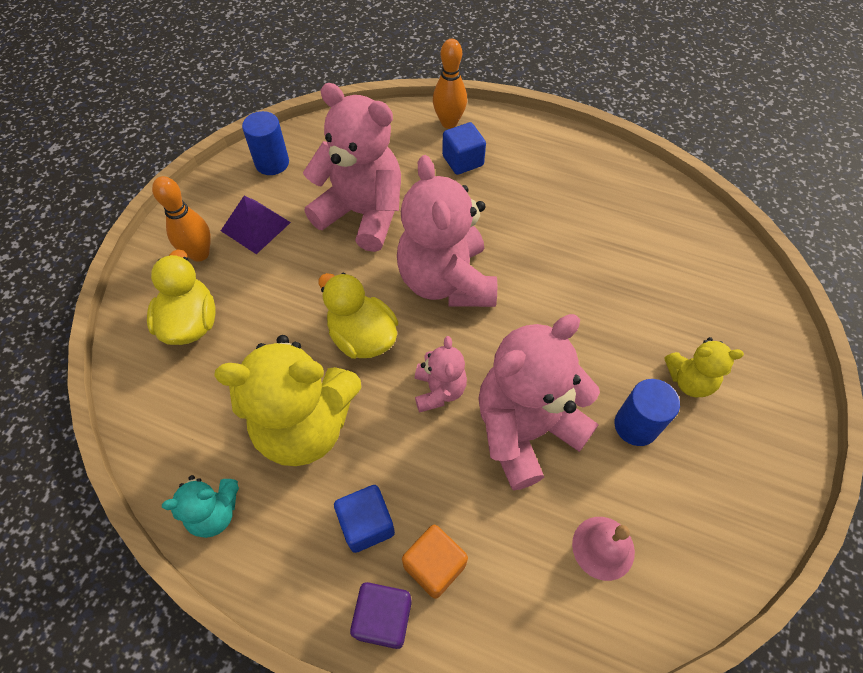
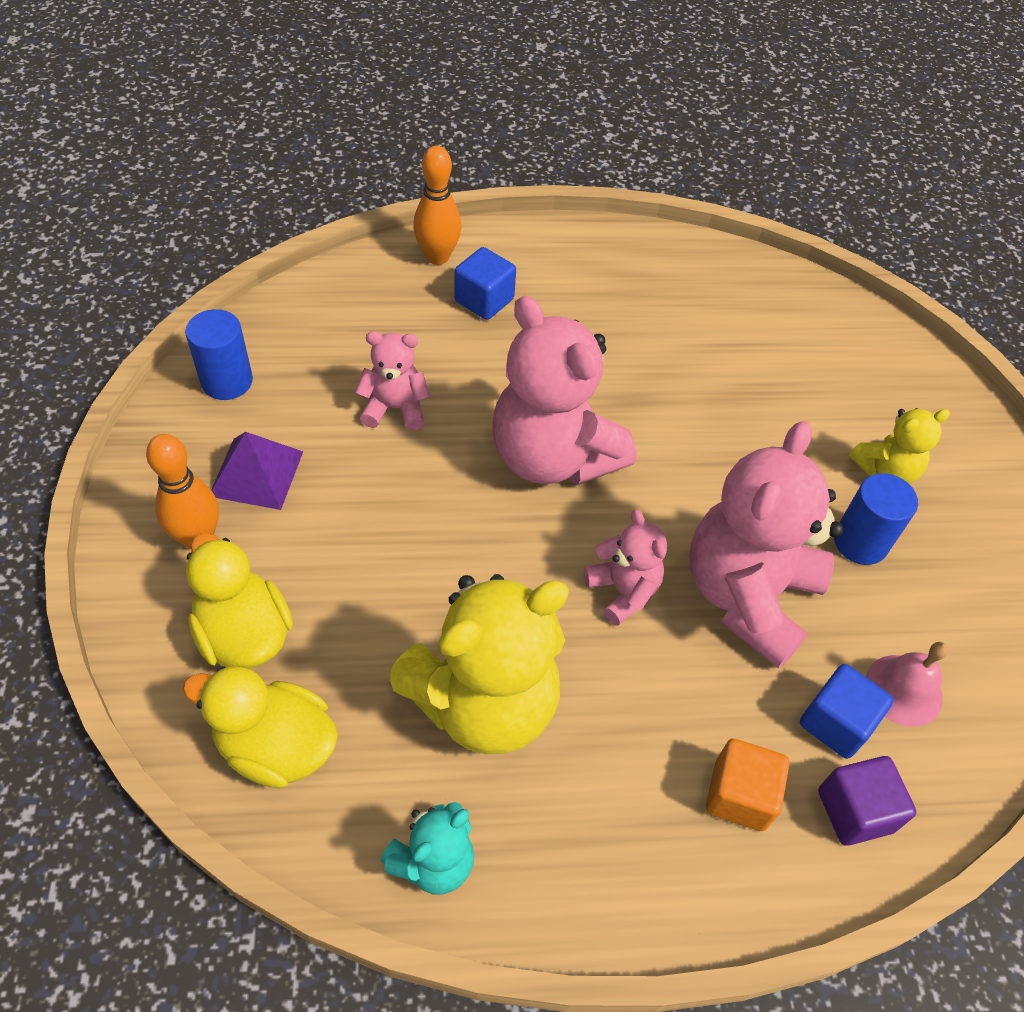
camera: 30 degrees left, 5 degrees down
pink teddy bear [303,83,401,252] -> pink teddy bear [355,331,430,430], size x0.50
yellow duck [319,273,398,359] -> yellow duck moved to [182,666,338,788]
blue cube [334,485,395,553] -> blue cube moved to [800,664,893,759]
purple cube [350,582,412,649] -> purple cube moved to [818,756,916,845]

